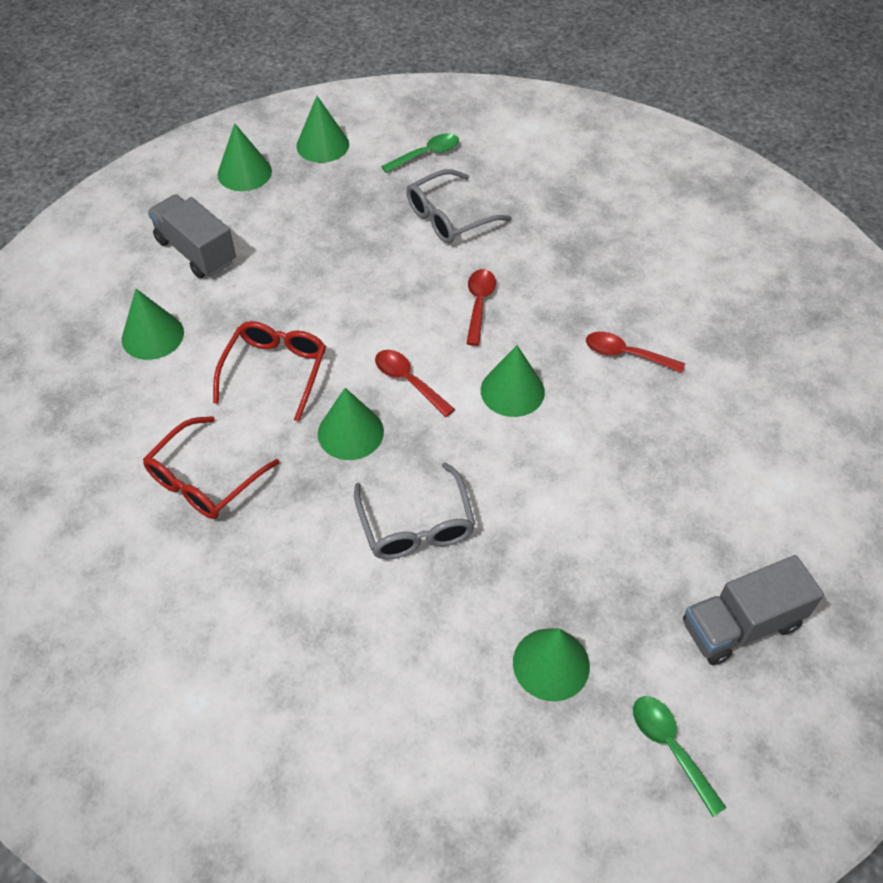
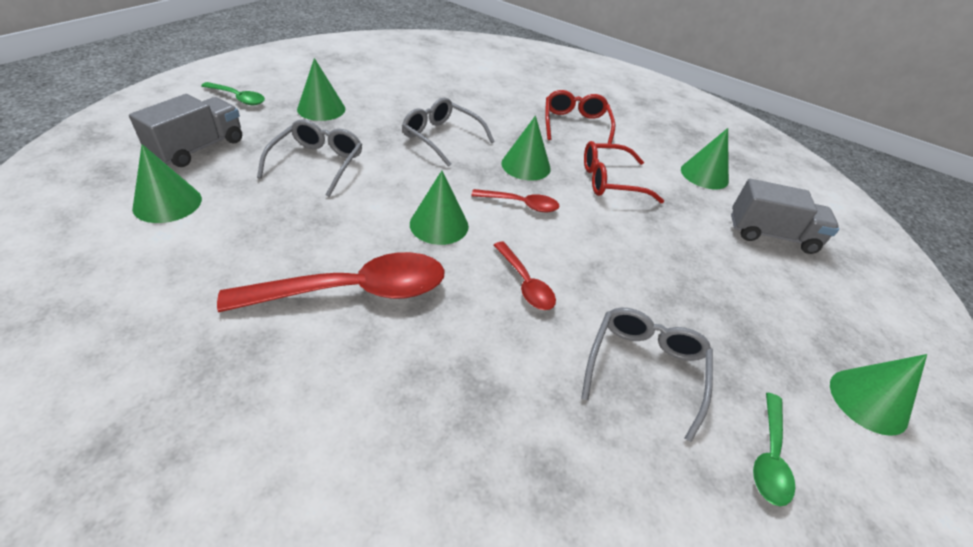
camera: 140 degrees right, 10 degrees down
red glasses [213,321,326,422] -> red glasses turned 105 degrees clockwise [584,141,664,203]
green cone [218,123,272,191] -> green cone moved to [132,144,202,223]
red spoon [586,332,685,373] -> red spoon [217,252,445,312], size x1.93
none -> grey glasses [257,119,362,197]

